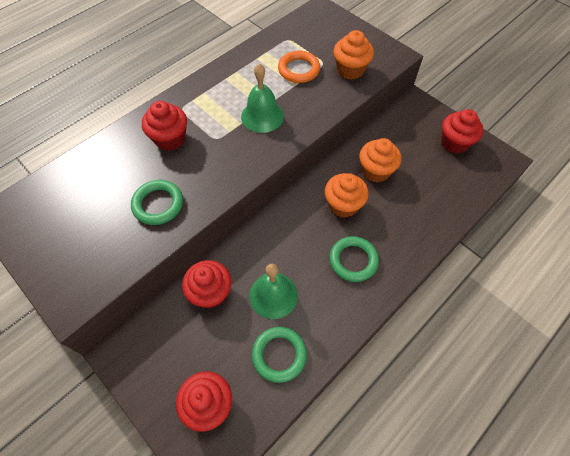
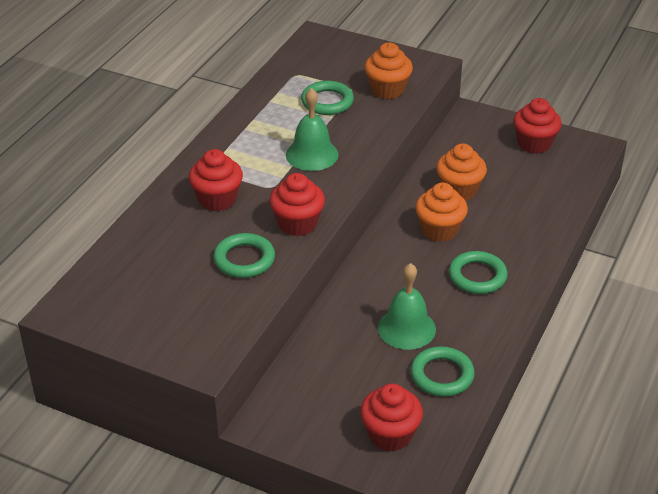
camera: 20 degrees left, 20 degrees down
red cupcake [182,260,232,308] -> red cupcake moved to [269,173,325,236]
orange ring [278,51,320,83] -> green ring [301,81,354,115]

